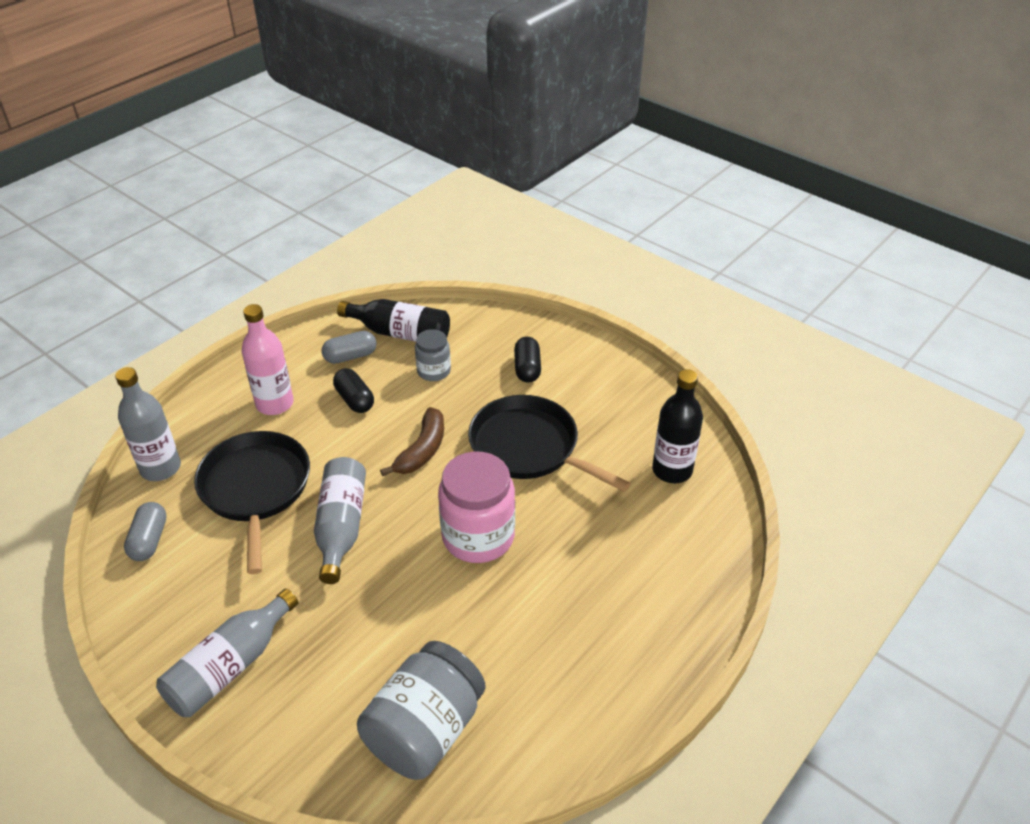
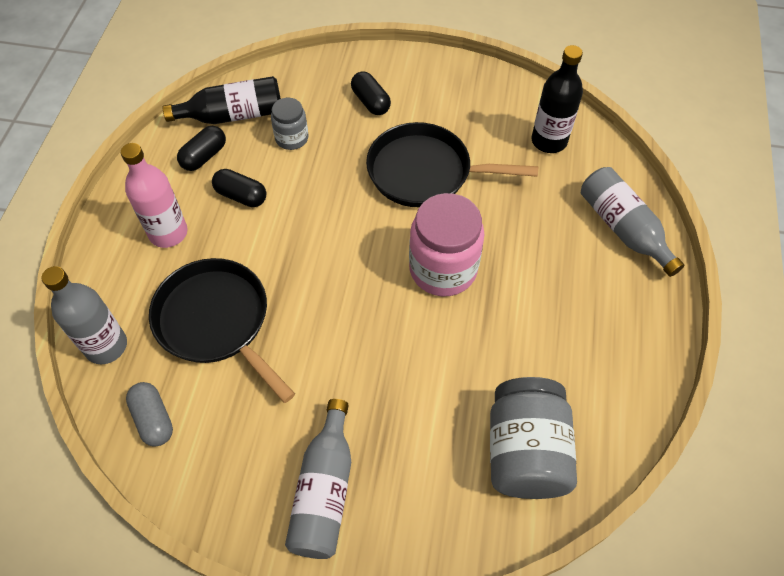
camera: 30 degrees left, 15 degrees up
grey bottle [314,457,366,584] -> grey bottle moved to [581,167,685,277]
grey capsule [321,331,377,364] -> black capsule [177,126,226,171]
brown banana [380,407,444,476] -> none

